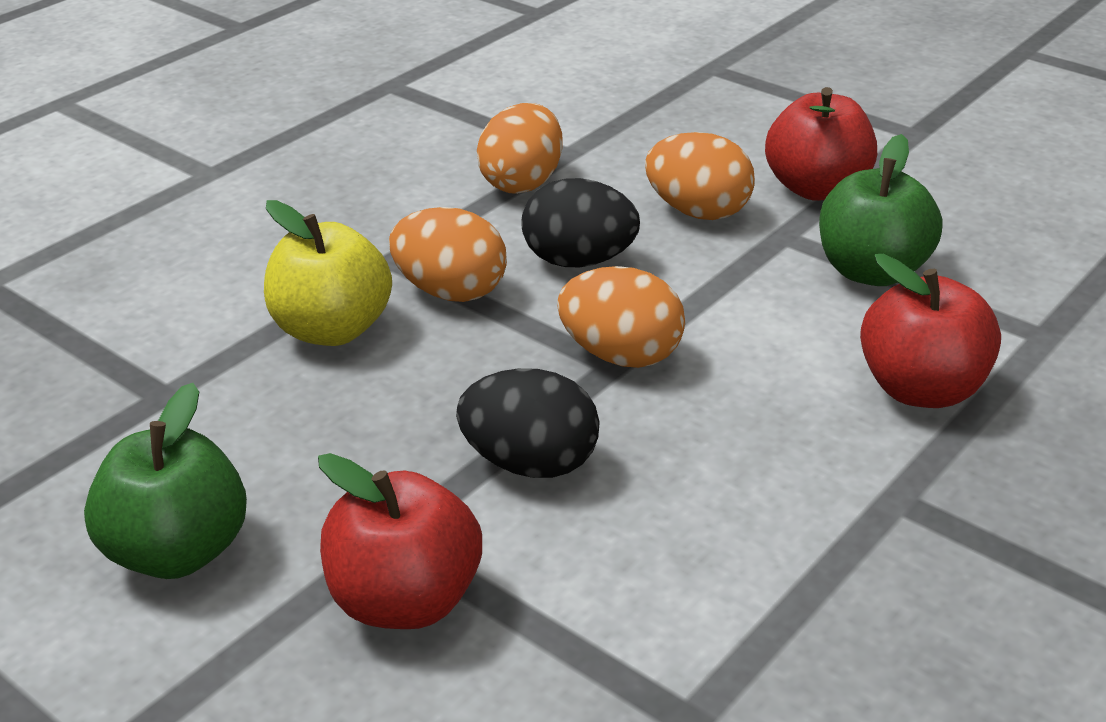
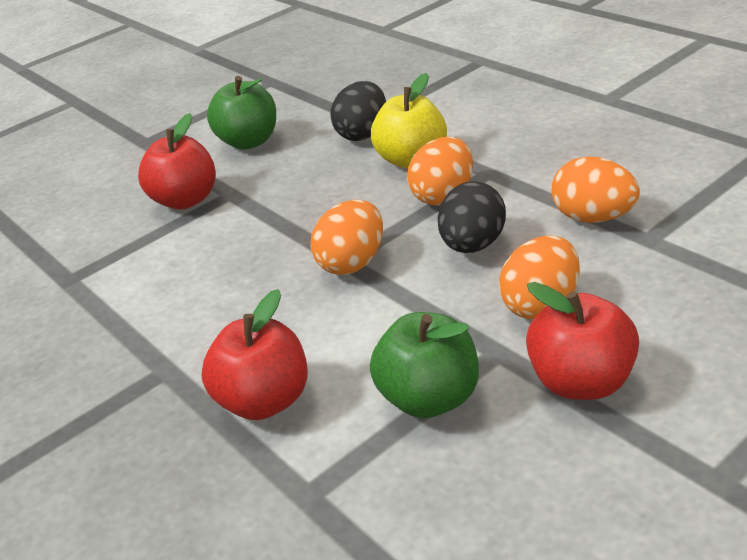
camera: 105 degrees right, 0 degrees up
black egg [456,368,600,478] -> black egg moved to [330,81,386,141]

